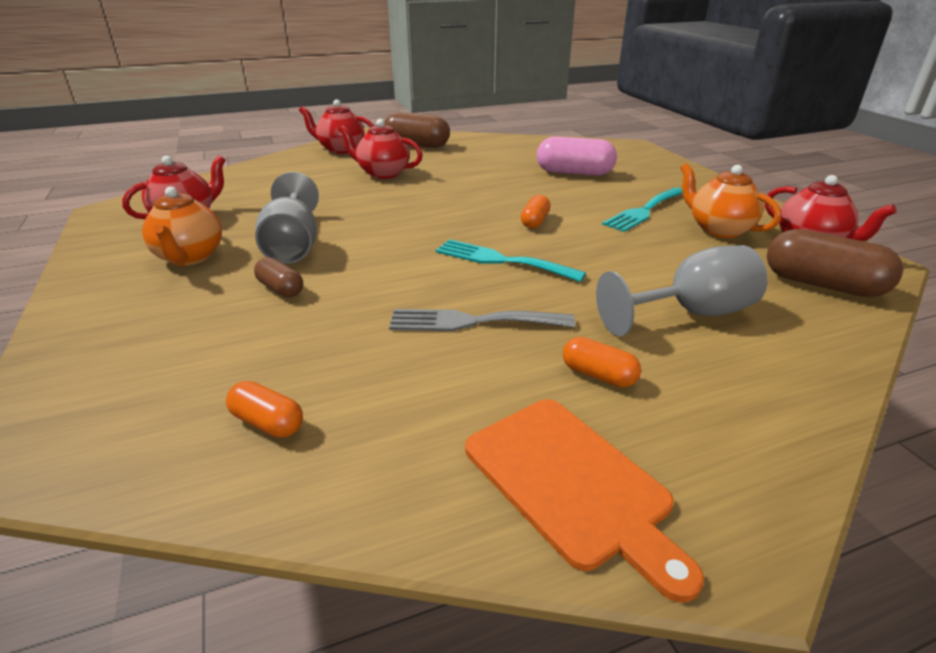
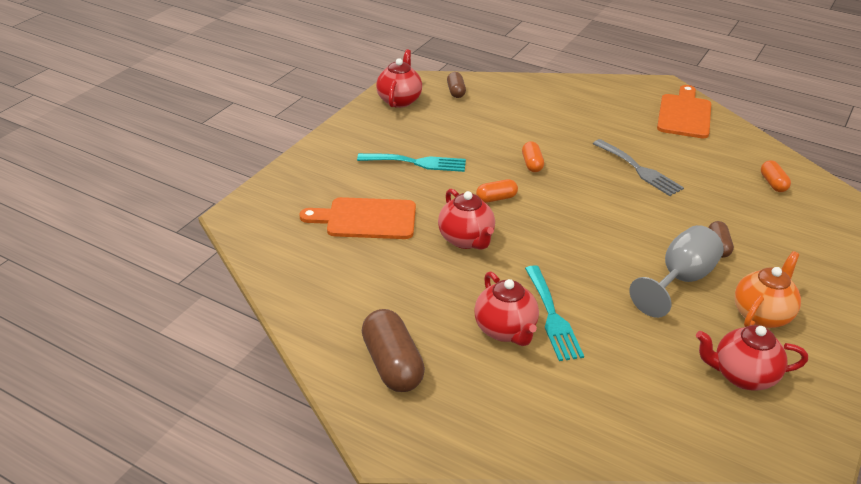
camera: 130 degrees left, 5 degrees up
red teapot [299,99,374,154] -> red teapot moved to [438,189,495,250]
turquoise fork [436,239,586,282] -> turquoise fork moved to [525,265,584,361]
pink capsule [537,137,617,176] -> orange cutting board [299,197,416,239]
orange capsule [563,337,641,387] -> orange capsule moved to [522,141,544,172]
grey goblet [596,245,768,336] -> none
orange teapot [680,163,781,238] -> none
brown capsule [767,229,903,297] -> brown capsule [447,72,466,98], size x0.54

